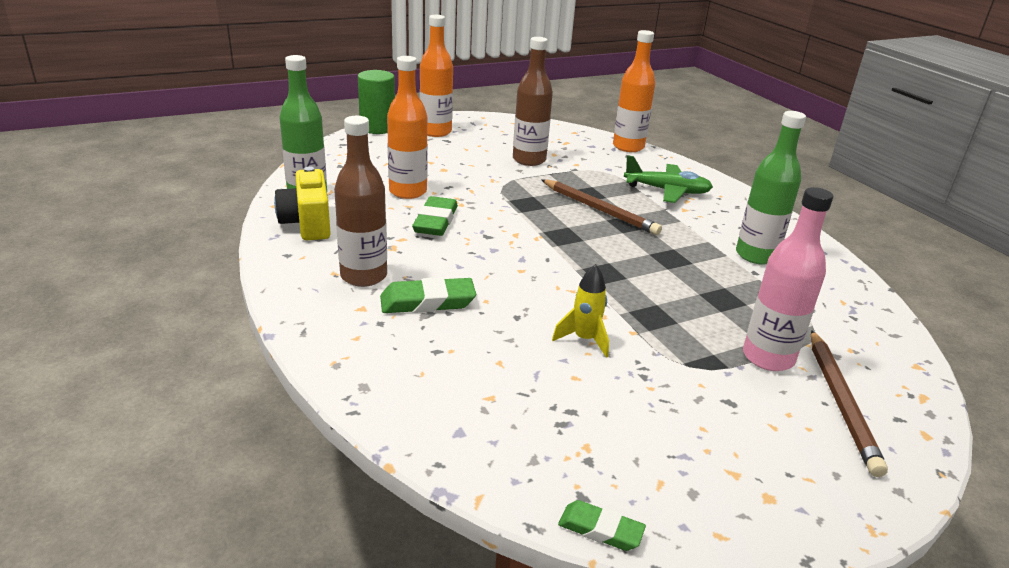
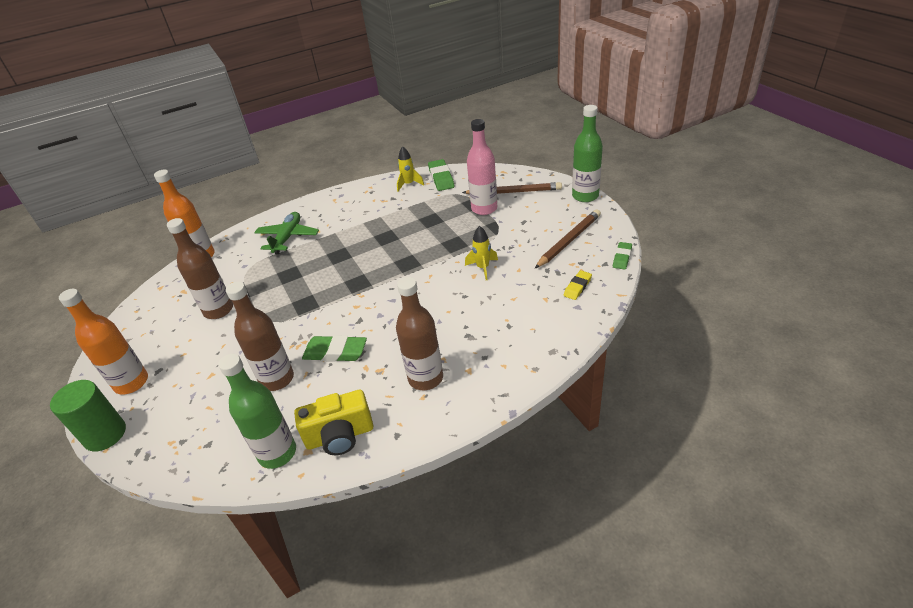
camera: 85 degrees left, 10 degrees up
green eraser [380,277,476,313] -> green eraser moved to [428,159,454,191]
orange bottle [387,56,428,199] -> brown bottle [226,281,294,391]
brown pencil [541,179,662,235] -> brown pencil moved to [535,209,601,268]
green bottle [736,111,806,265] -> green bottle moved to [572,105,603,202]
none -> yellow rocket [397,146,424,192]
none -> yellow eraser [564,270,592,300]

